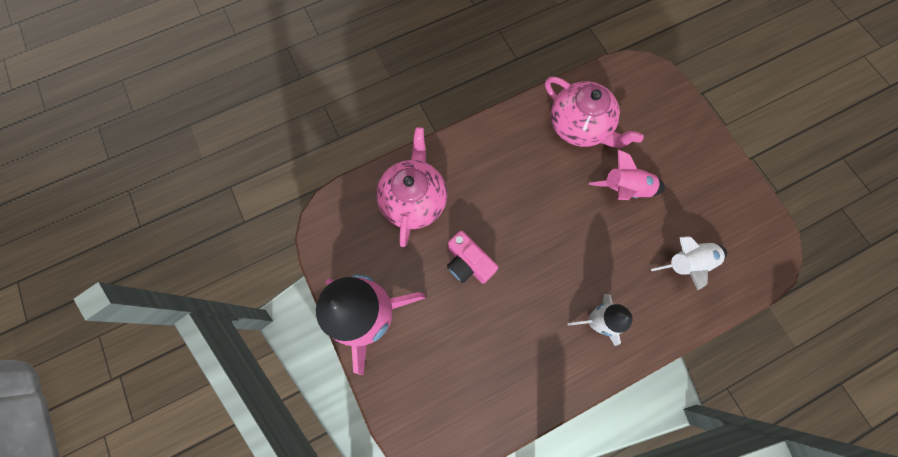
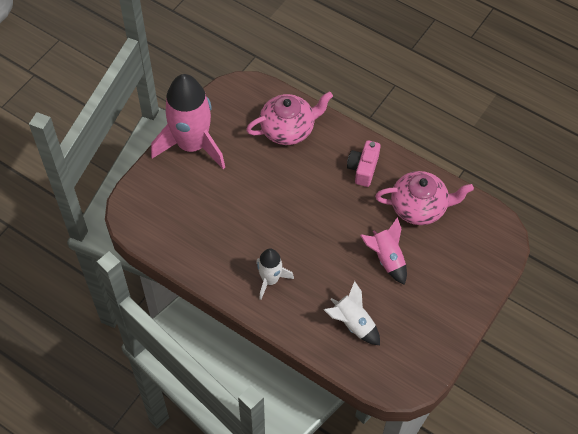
camera: 60 degrees right, 15 degrees down
pink camera [447,231,498,284] -> pink camera moved to [347,140,380,187]
pink teapot [545,77,644,148] -> pink teapot turned 105 degrees counterclockwise [375,171,474,225]

